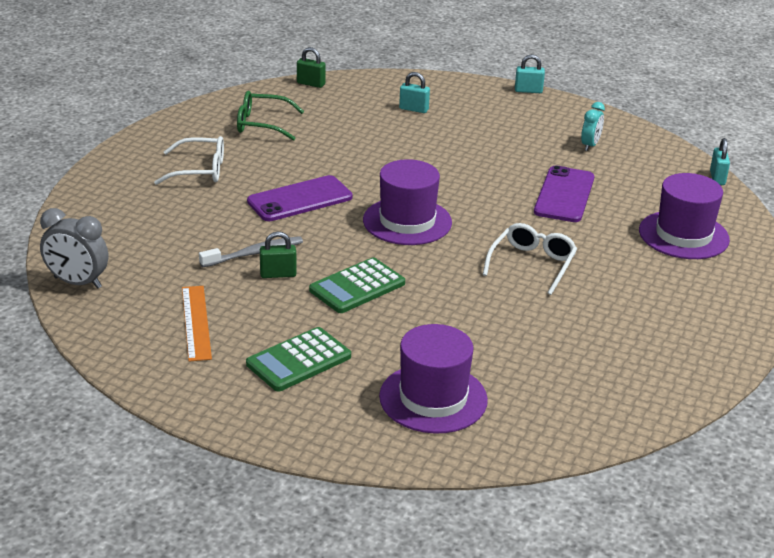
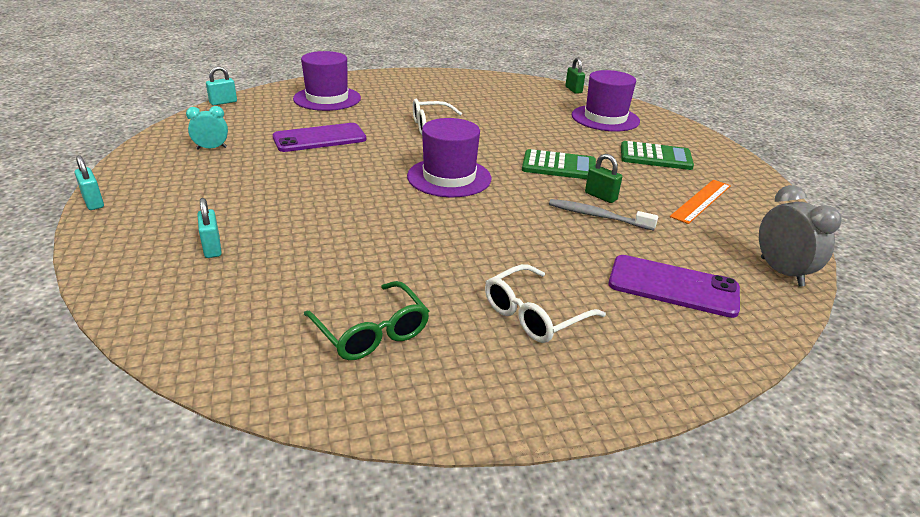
camera: 130 degrees left, 0 degrees up
white glasses [154,136,224,185] -> white glasses turned 90 degrees counterclockwise [485,264,606,343]
purple phone [247,175,353,221] -> purple phone moved to [608,255,740,318]
green padlock [297,47,326,88] -> green padlock moved to [565,57,585,94]

